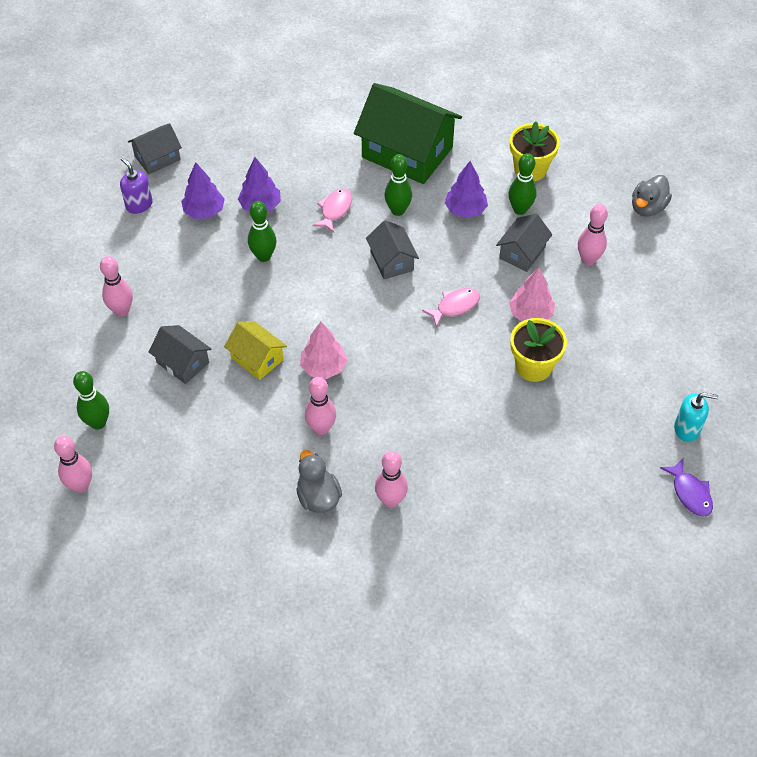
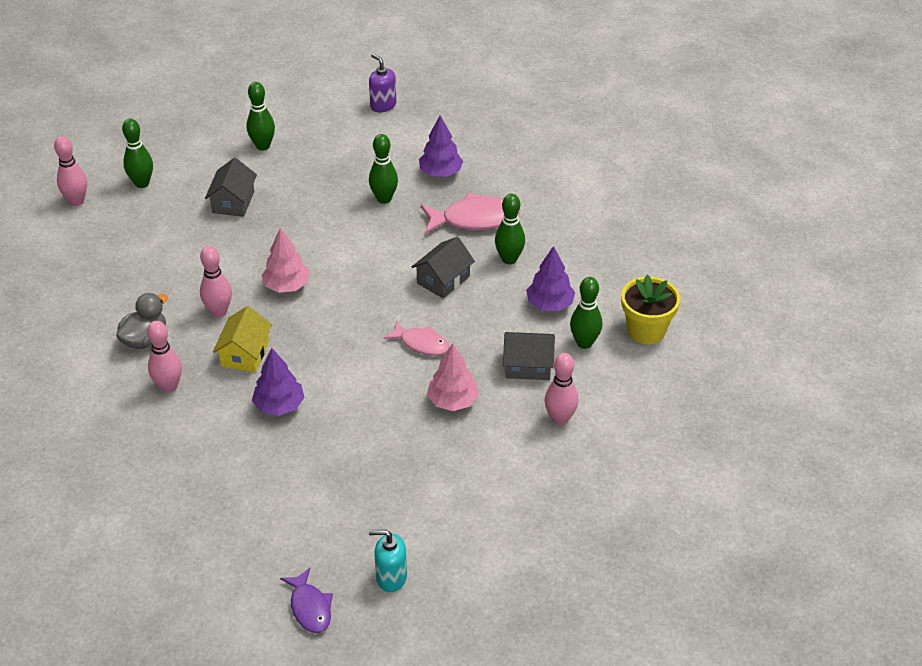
camera: 60 degrees right, 10 degrees down
pink bowling pin [100,256,133,317] -> green bowling pin [247,82,275,151]
purple soap dispenser [120,157,153,214] -> purple soap dispenser turned 60 degrees counterclockwise [369,53,396,112]
grey house [128,123,182,174] -> none
purple tree [181,162,225,219] -> purple tree moved to [252,348,305,416]
yellow house [224,321,287,380] -> yellow house moved to [213,306,272,372]
pink fish [312,188,352,233] -> pink fish [421,193,521,234], size x1.62
green house [354,83,462,184] -> none
yellow flower pot [510,318,567,382] -> none
grey duck [632,175,672,217] -> none
purple fish [660,458,713,517] -> purple fish turned 60 degrees counterclockwise [280,568,333,633]
turquoise soap dispenser [674,392,718,442] -> turquoise soap dispenser turned 120 degrees clockwise [369,530,407,592]

